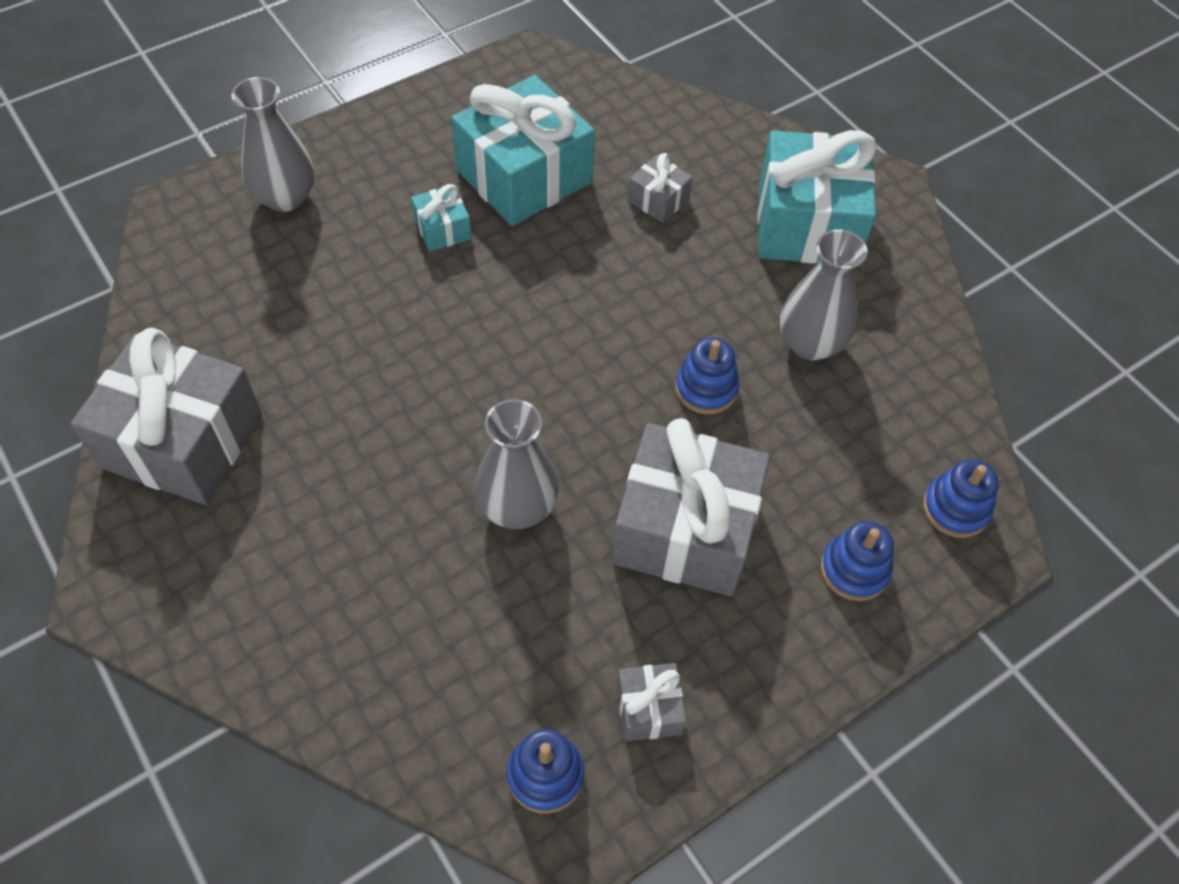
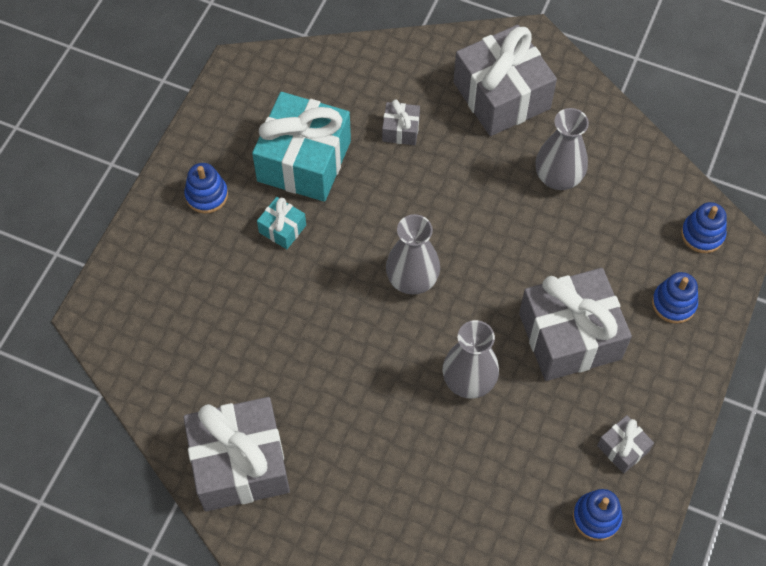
camera: 30 degrees left, 5 degrees up
grey vase [232,77,314,212] -> grey vase moved to [386,214,440,295]
blue stacking toy [675,338,739,414] -> blue stacking toy moved to [184,163,228,214]
turquoise gift [757,130,877,264] -> grey gift [453,25,557,136]

